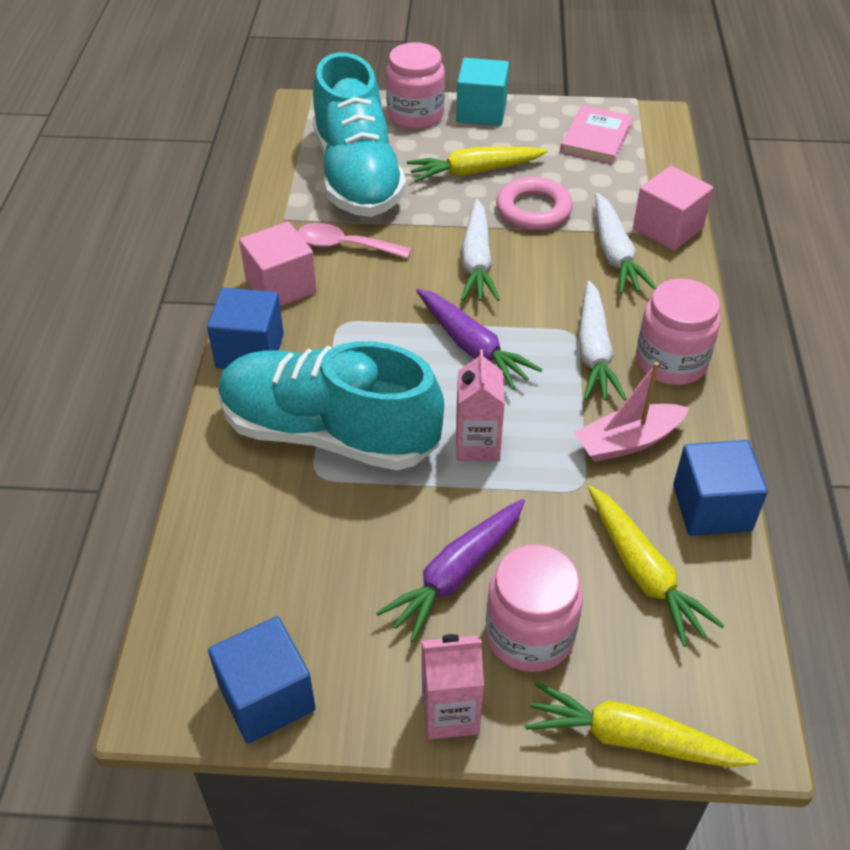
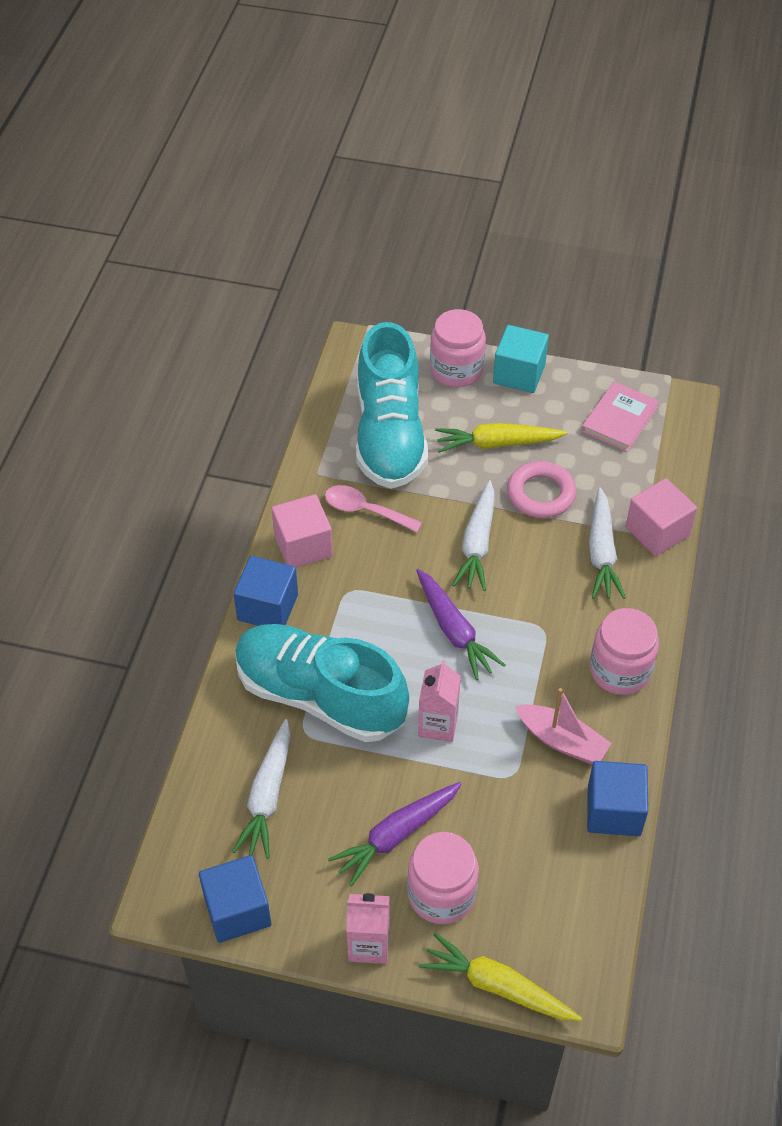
camera: 10 degrees right, 5 degrees up
pink boat [574,362,689,462] -> pink boat turned 135 degrees counterclockwise [515,688,612,764]
white carrot [578,281,626,400] -> white carrot moved to [232,719,290,859]
yellow carrot [588,486,725,647] -> none

